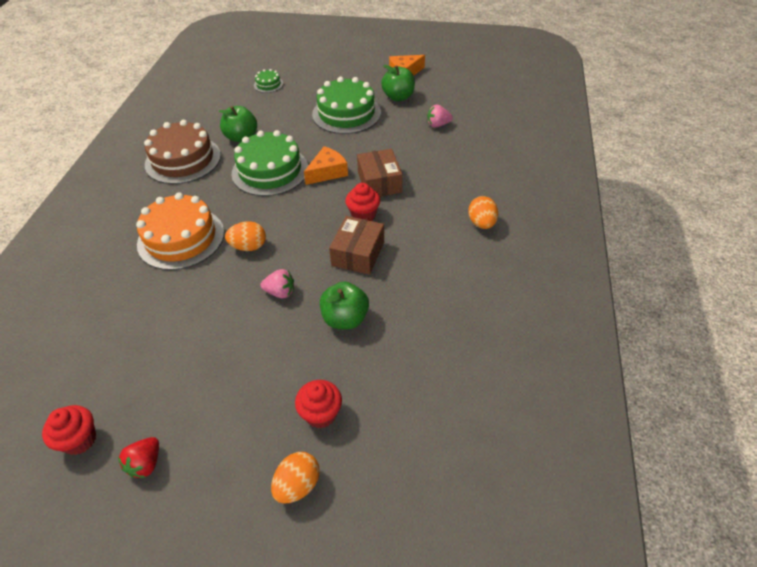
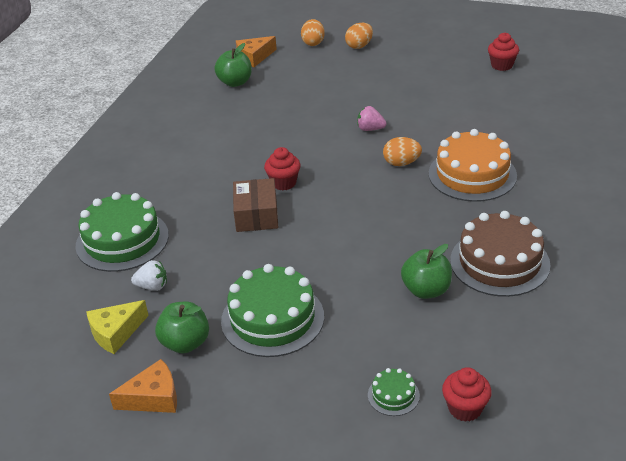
camera: 170 degrees left, 10 degrees down
red strawberry [118,437,159,478] -> none
green cake [232,130,308,196] -> green cake moved to [75,192,169,272]
red cupcake [295,380,342,428] -> red cupcake moved to [442,367,492,422]
orange cheese [304,146,348,185] -> orange cheese moved to [236,36,277,67]
green apple [320,282,369,329] -> green apple moved to [214,43,252,87]
brown box [329,216,384,275] -> none
pink strawberry [427,104,453,128] -> white strawberry [131,260,167,291]
orange egg [468,196,498,229] -> orange egg moved to [301,19,325,46]
none -> yellow cheese [86,300,149,354]

